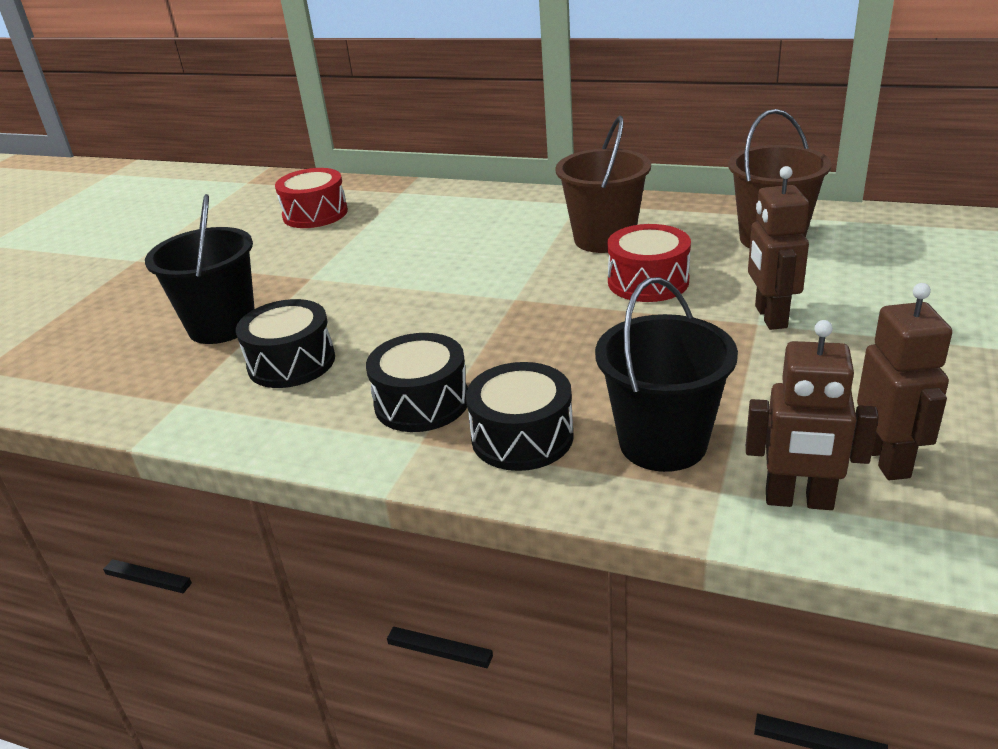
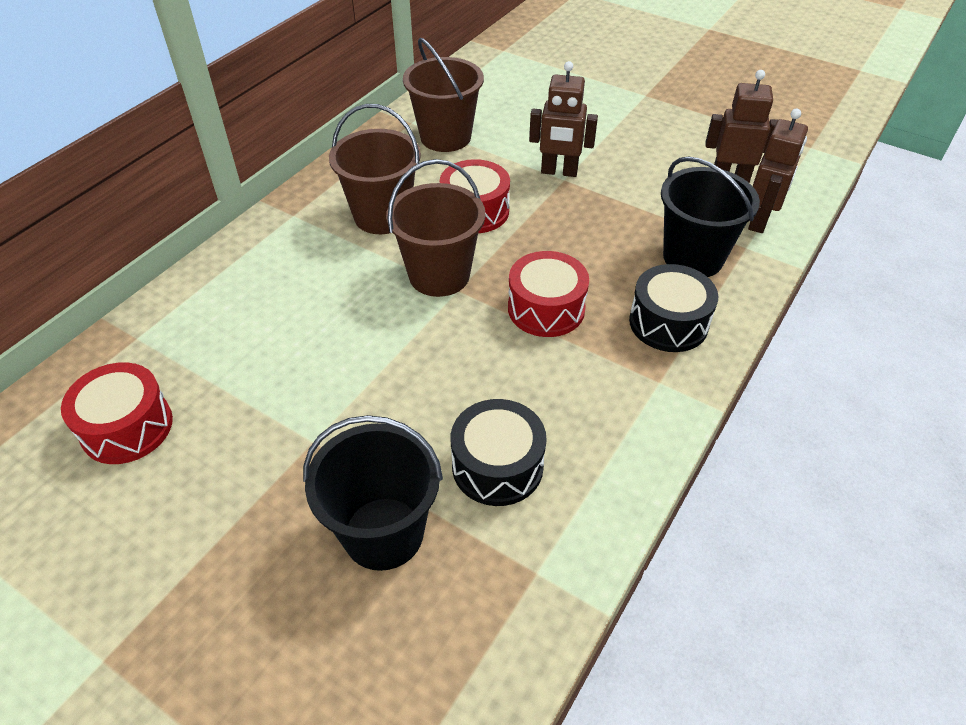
camera: 80 degrees left, 15 degrees up
black drum [366,333,468,432] -> none
none -> brown bucket [386,159,485,297]
none -> red drum [508,251,589,337]

